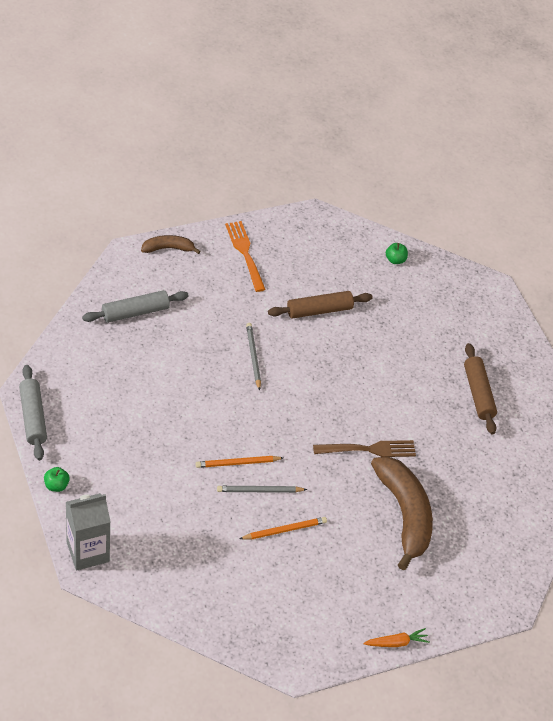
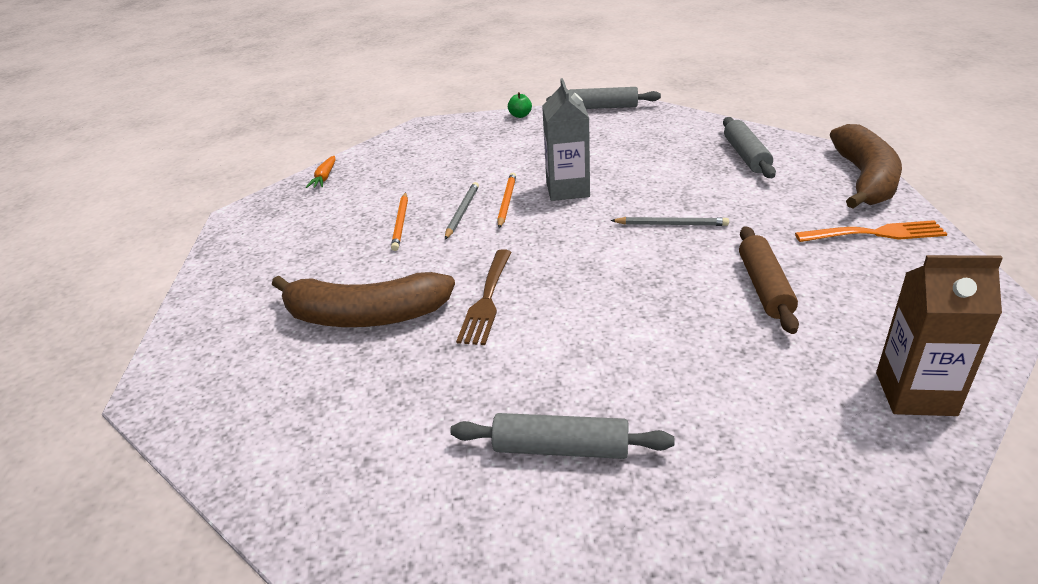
camera: 115 degrees right, 15 degrees down
grey carton [66,493,111,571] -> grey carton moved to [542,78,590,201]
brown banana [141,235,200,254] -> brown banana [830,124,902,209], size x1.99
orange carrot [363,628,430,647] -> orange carrot moved to [306,156,336,188]
green apple [386,243,408,264] -> brown carton [876,255,1003,416]
brown rolling pin [464,343,497,435] -> grey rolling pin [450,413,674,459]

